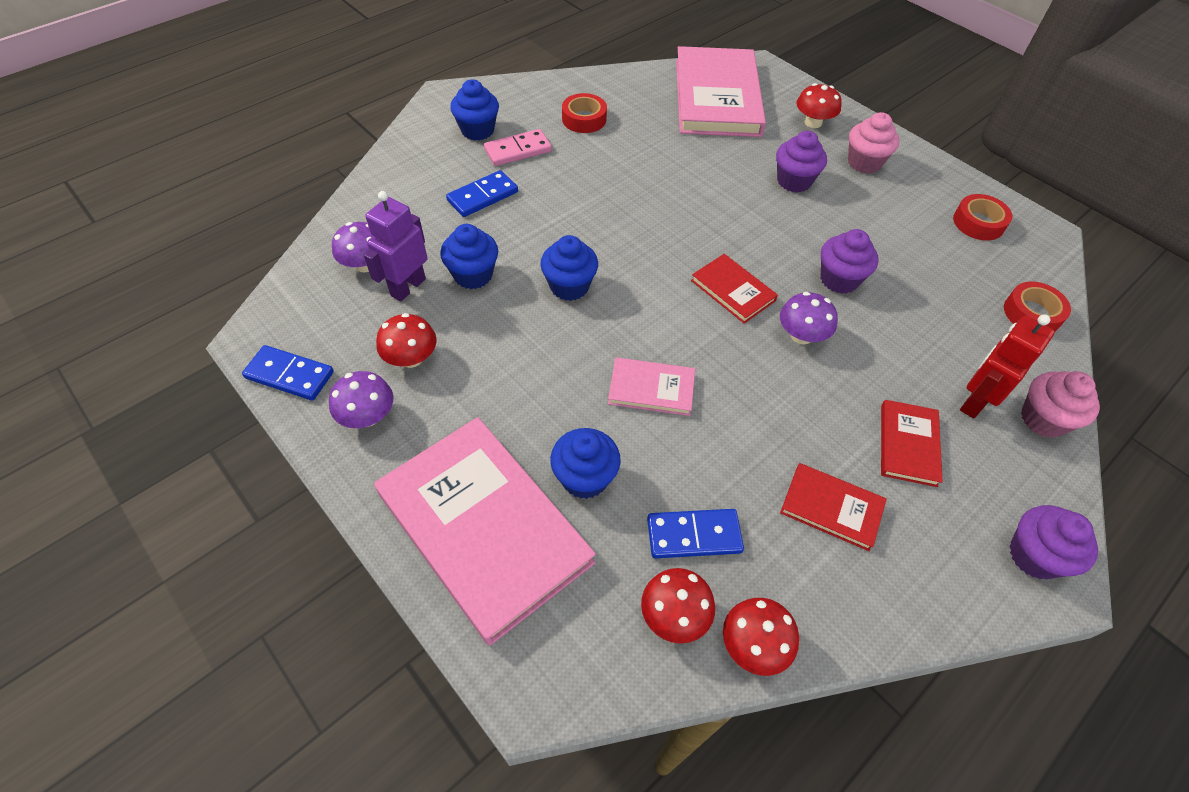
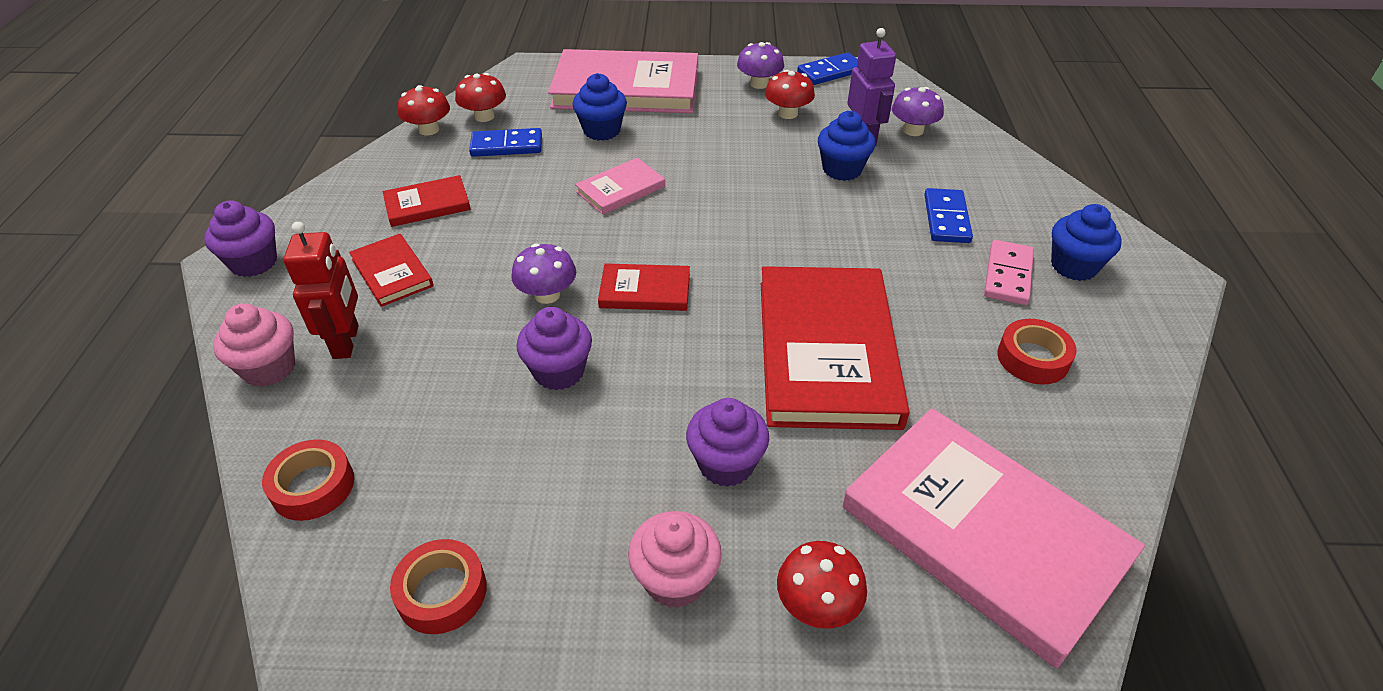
camera: 135 degrees right, 10 degrees down
blue cupcake [540,235,598,301] -> none
blue domino [647,509,744,559] -> blue domino turned 45 degrees clockwise [469,128,542,157]
none -> red book [761,266,910,430]

